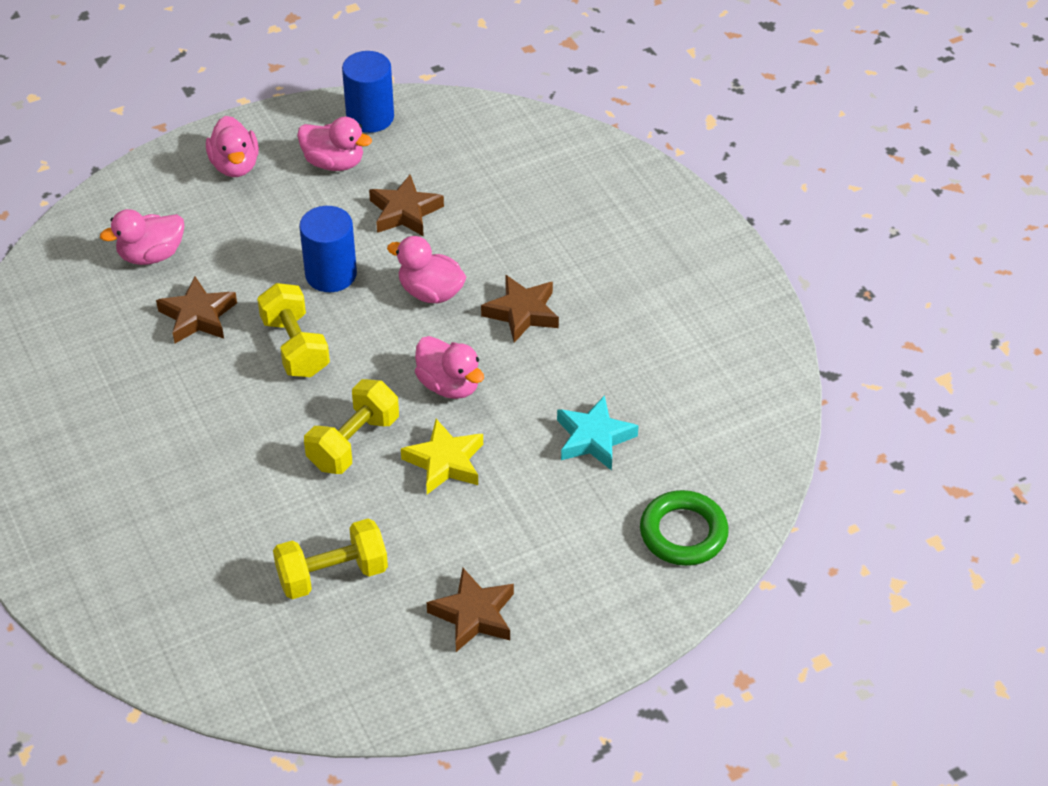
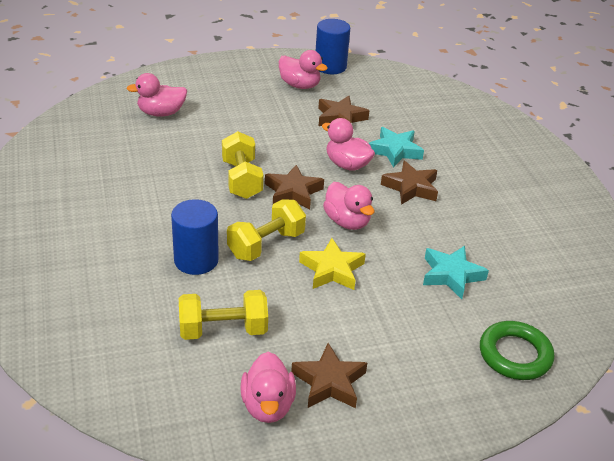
camera: 10 degrees right, 10 degrees down
brown star [156,276,237,343] -> brown star moved to [265,165,324,209]
pink duck [206,116,259,177] -> pink duck moved to [240,352,296,423]
blue cylinder [299,206,357,292] -> blue cylinder moved to [171,199,219,275]
none -> turquoise star [369,127,424,168]

